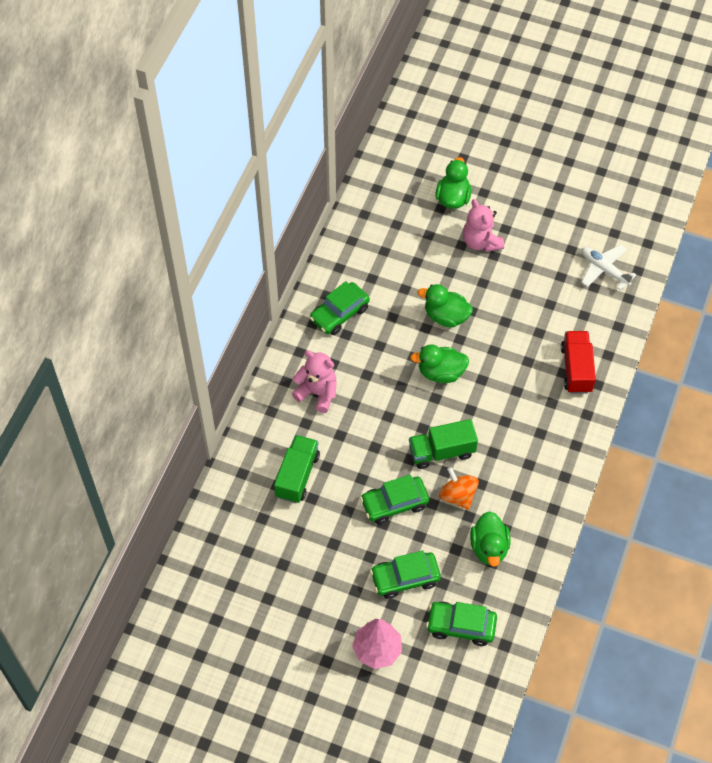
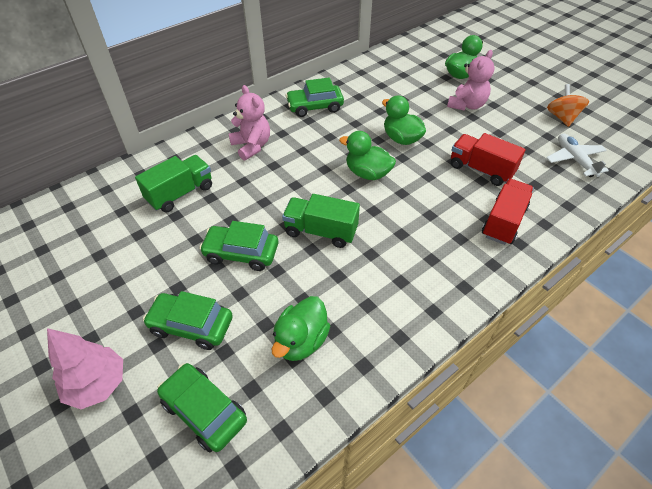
camera: 30 degrees right, 10 degrees down
orange spinning top [439,467,479,510] -> orange spinning top moved to [547,84,589,127]
pink teddy bear [463,199,504,252] -> pink teddy bear turned 150 degrees counterclockwise [447,50,494,111]
none -> red truck [451,133,526,186]

